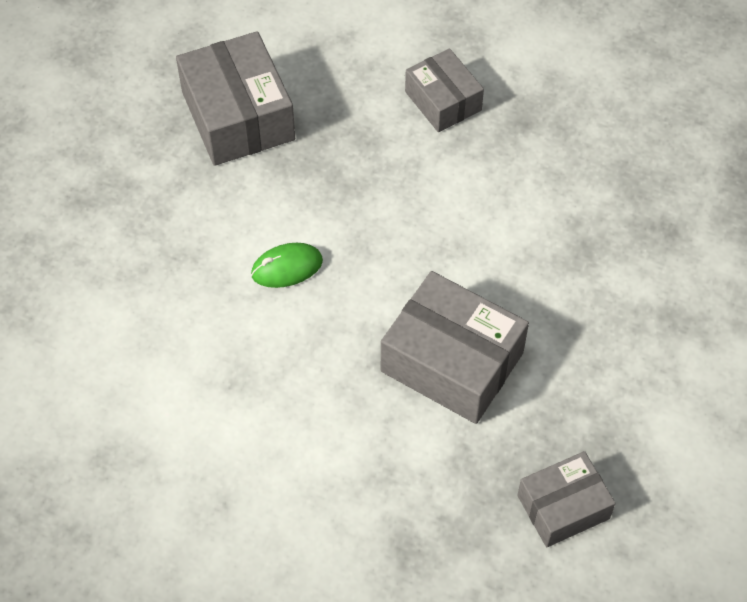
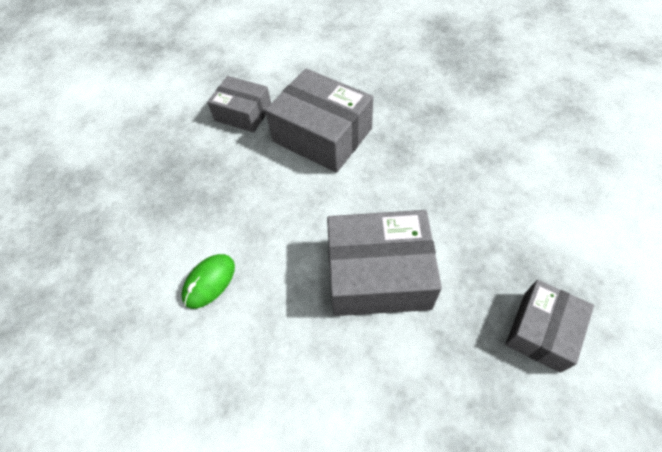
camera: 30 degrees left, 0 degrees up
grey box [176,31,295,166] -> grey box moved to [265,69,373,173]

